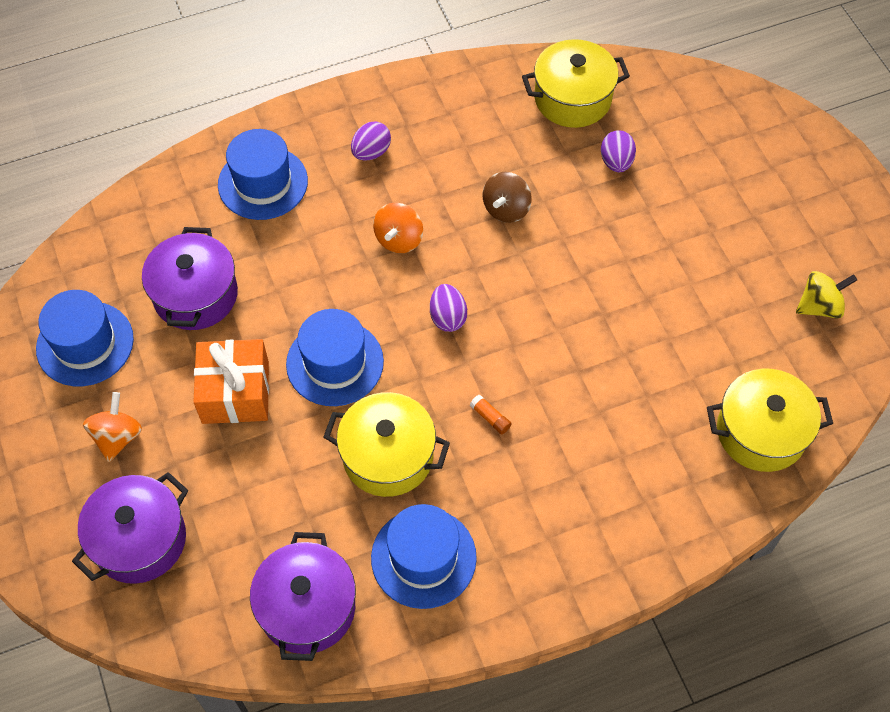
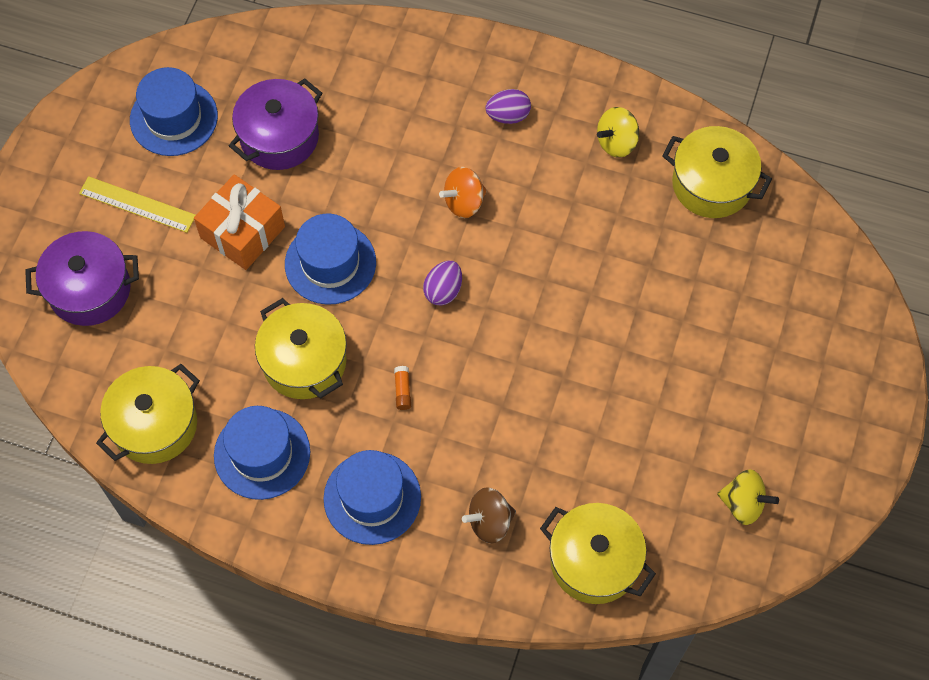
camera: 40 degrees right, 5 degrees up
orange spinning top [83,392,142,462] -> yellow ruler [79,176,196,233]
blue hat [218,129,308,220] -> blue hat moved to [323,450,421,545]
purple pot [250,532,356,661] -> yellow pot [96,364,200,464]
brown spinning top [483,172,531,223] -> brown spinning top moved to [462,487,516,544]
purple egg [601,130,636,172] -> none
none -> yellow spinning top [597,107,639,158]

